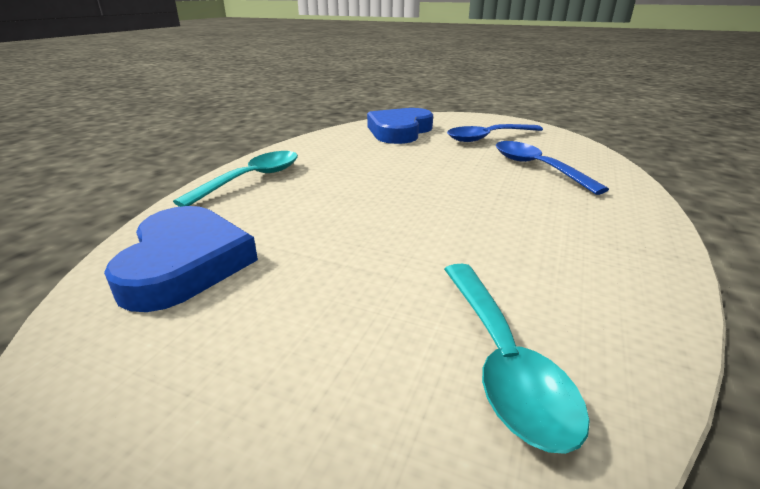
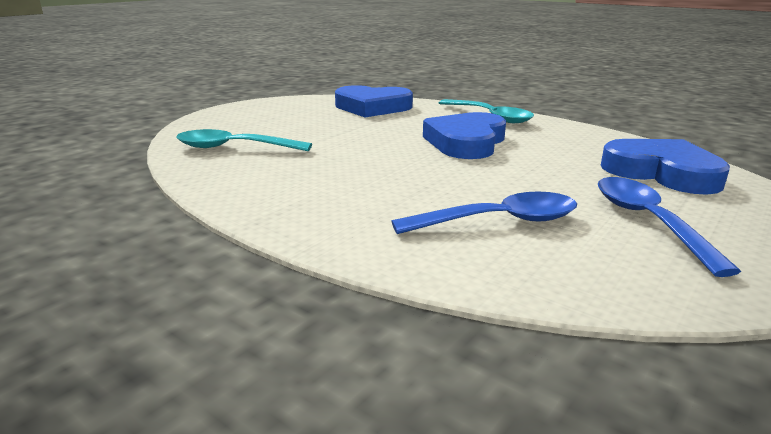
camera: 105 degrees right, 5 degrees down
none -> blue heart [423,112,506,159]

